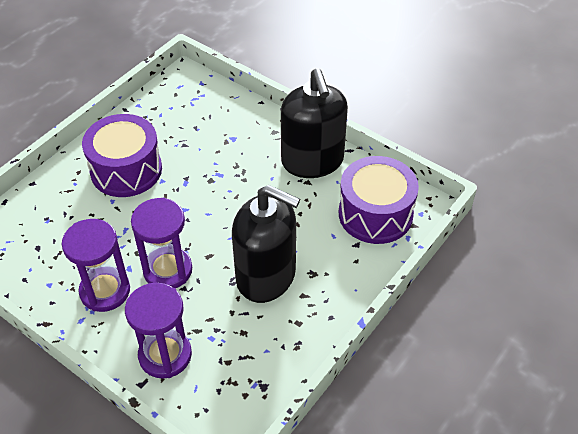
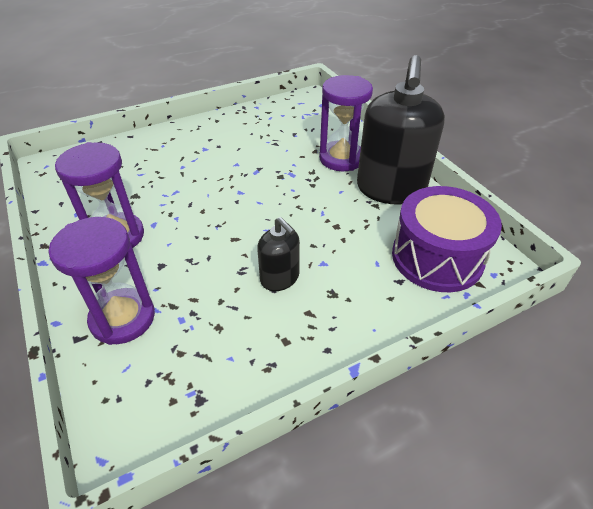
camera: 25 degrees right, 5 degrees down
purple drum [82,114,162,197] -> none
purple hourglass [131,198,192,289] -> purple hourglass moved to [319,75,373,171]
black soap dispenser [232,185,300,303] -> black soap dispenser [257,217,300,291], size x0.50

